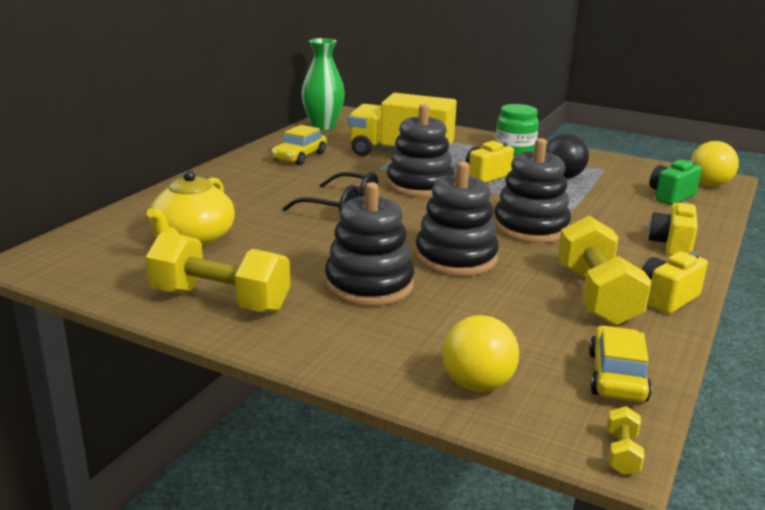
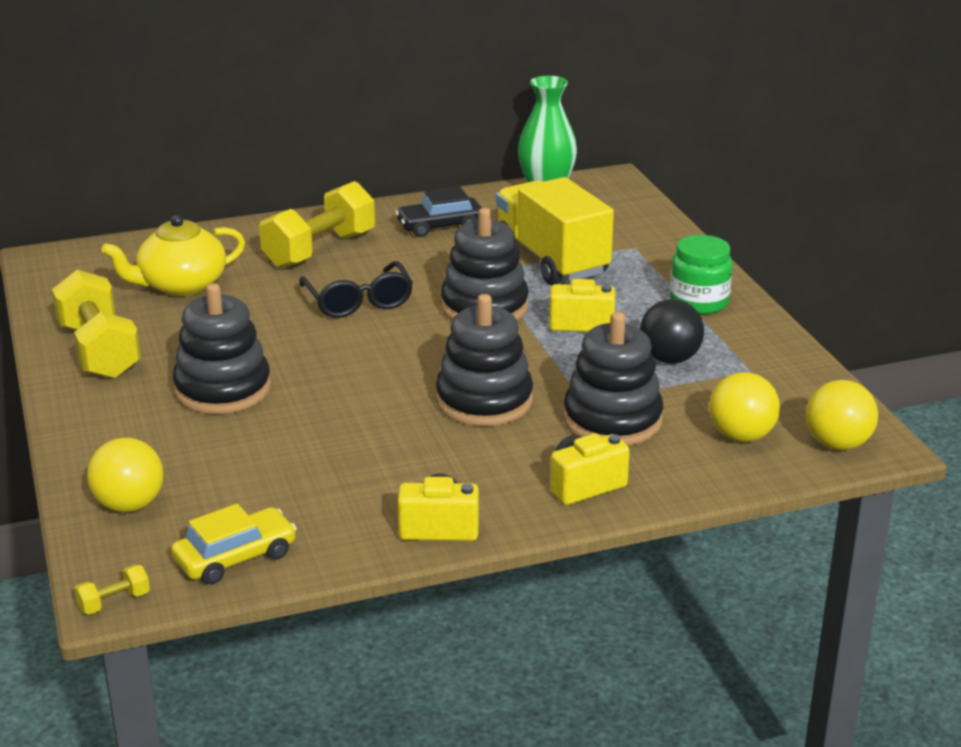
camera: 45 degrees right, 5 degrees up
yellow car [271,125,327,165] -> black car [395,186,482,237]
black stacking toy [415,161,499,277] -> black stacking toy moved to [563,312,663,446]
yellow dumbbell [557,216,652,326] -> yellow dumbbell moved to [259,181,375,268]
green camera [650,159,702,205] -> yellow ball [709,372,780,442]

